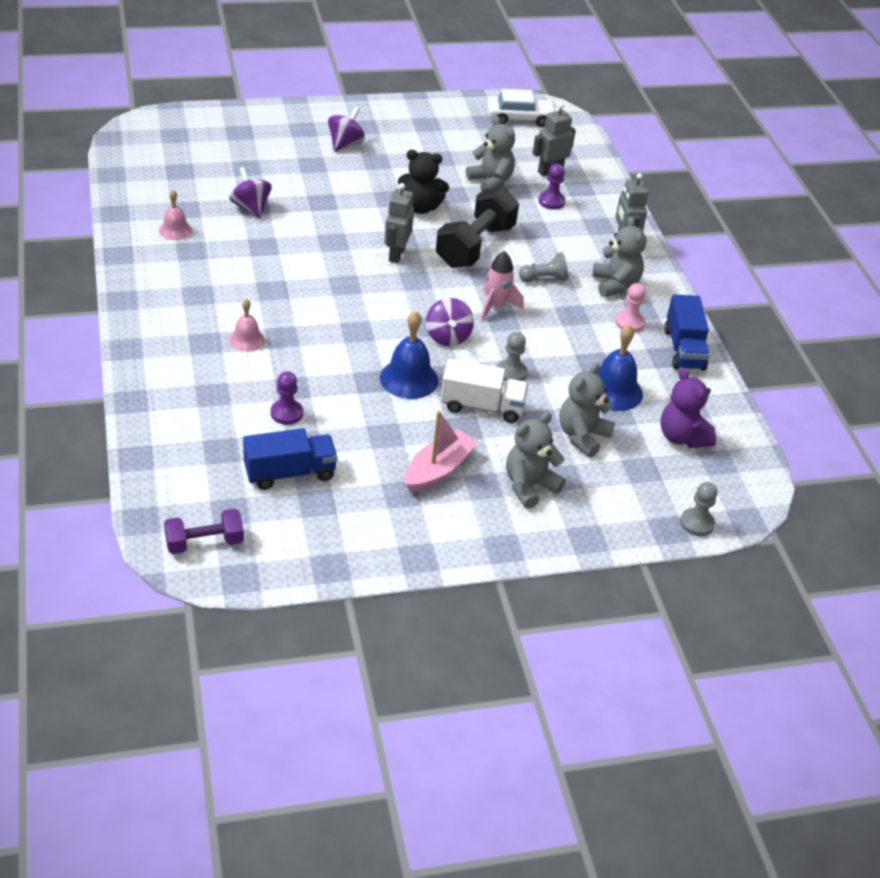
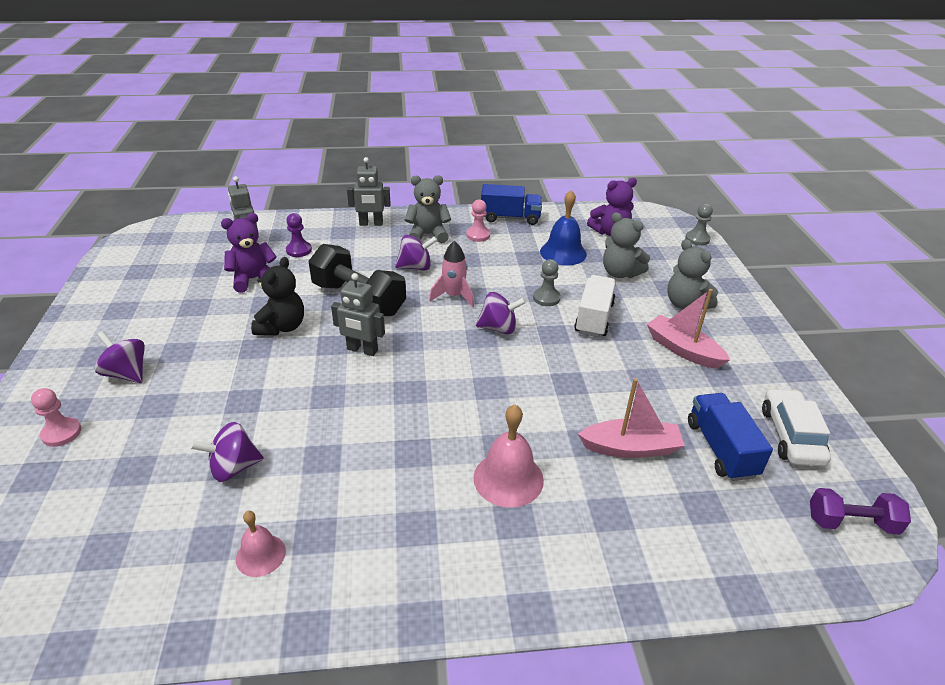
camera: 80 degrees left, 5 degrees down
purple dumbbell [164,509,244,554] -> purple dumbbell turned 75 degrees counterclockwise [810,488,911,535]
pink bell [229,299,265,352] -> pink bell [473,404,544,508], size x1.63
purple pawn [271,371,303,425] -> pink boat [578,378,685,458]
blue bell [380,311,439,399] -> none
grey teddy bear [466,116,515,190] -> purple teddy bear [221,213,277,293]
white car [487,89,555,127] -> white car moved to [762,388,831,467]
grey pawn [519,252,568,282] -> purple spinning top [395,235,438,271]
none -> pink pawn [31,388,81,447]

